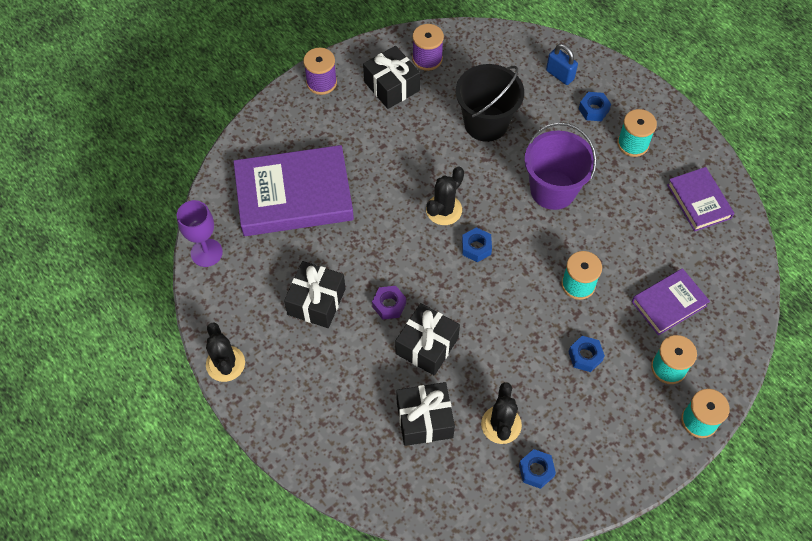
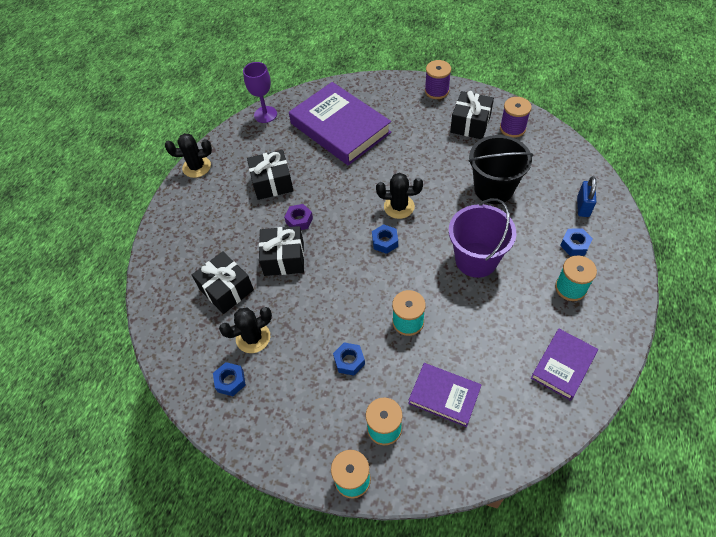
camera: 60 degrees right, 5 degrees down
black cactus [206,322,245,382] -> black cactus turned 45 degrees clockwise [165,133,212,178]

